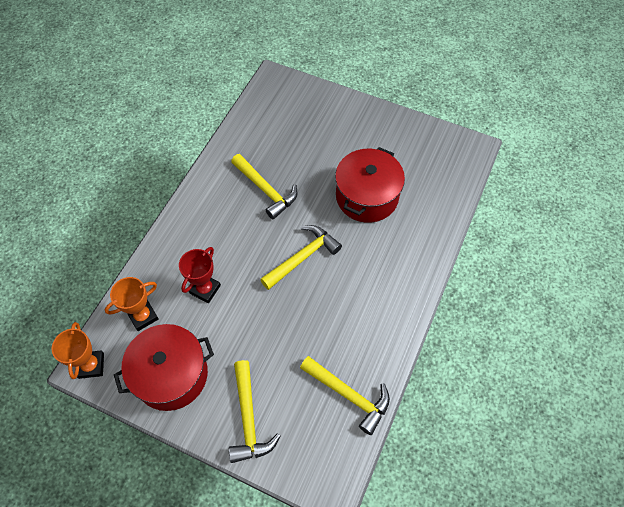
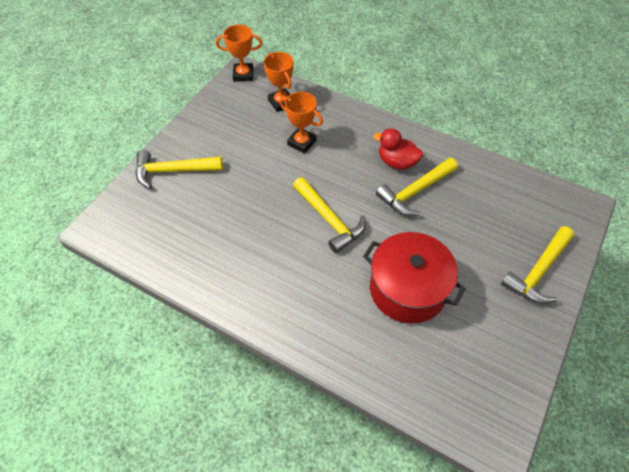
camera: 95 degrees right, 5 degrees down
red pot [114,324,214,411] -> none
red trophy [179,247,221,303] -> orange trophy [280,92,323,153]
yellow hammer [300,356,390,435] -> yellow hammer moved to [501,226,574,304]
none -> red duck [373,129,423,170]

